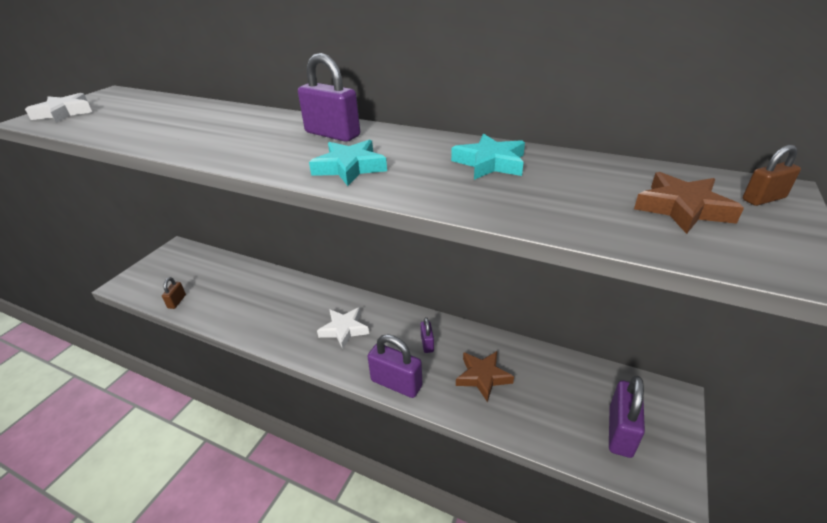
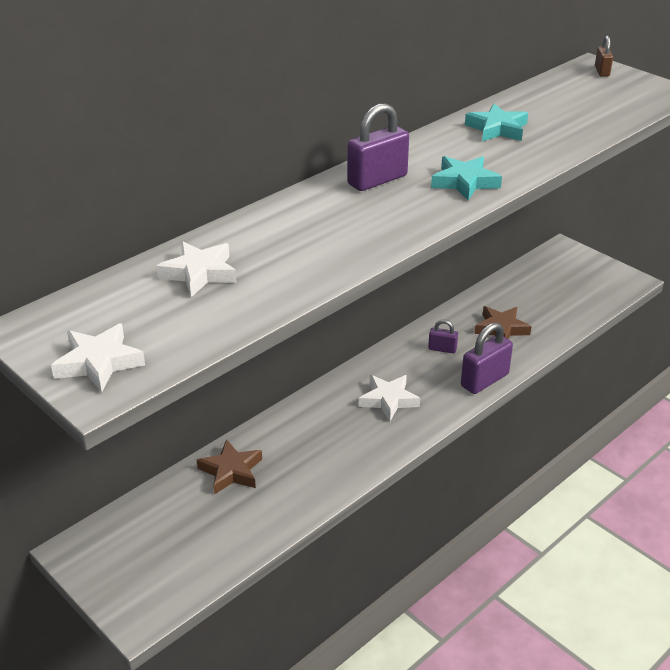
camera: 70 degrees left, 0 degrees up
brown padlock [162,277,186,309] -> none
purple padlock [609,376,645,458] -> none
brown star [634,172,744,234] -> brown star moved to [197,439,262,494]
none -> white star [156,241,237,297]

